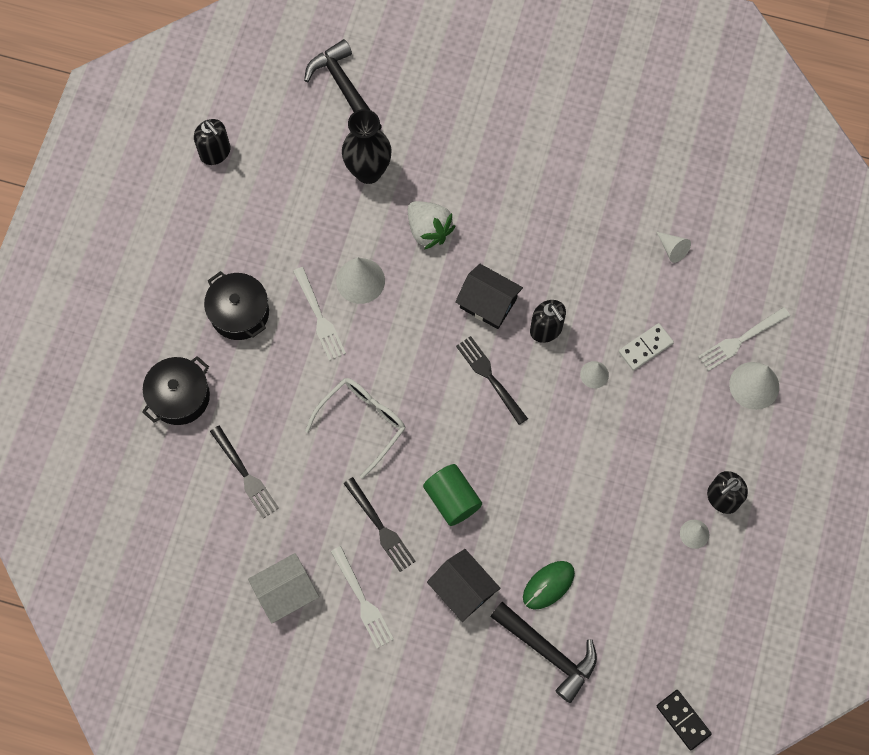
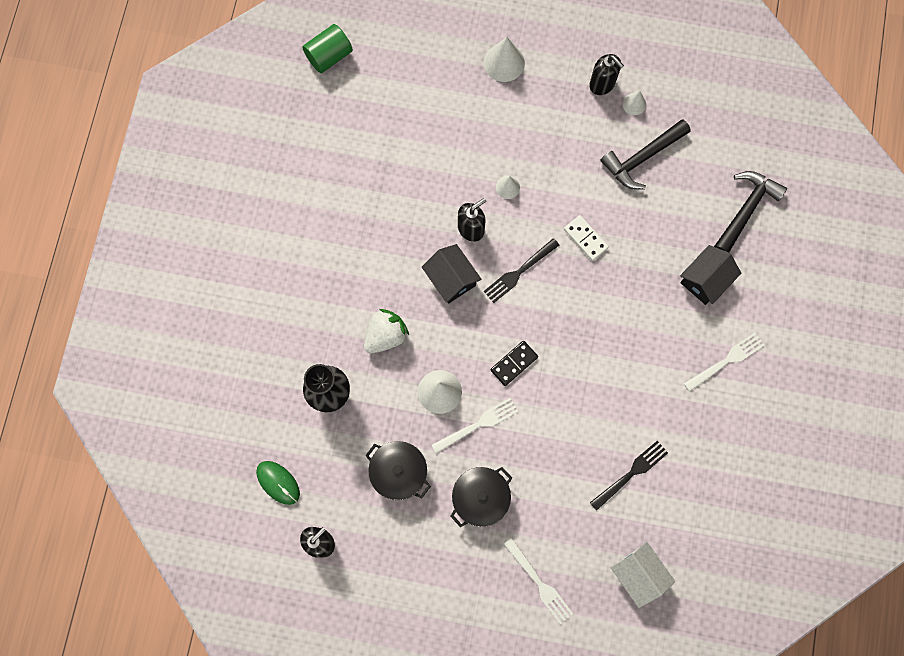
camera: 95 degrees left, 5 degrees up
black pot [142,356,210,425] -> black pot moved to [365,441,431,500]
white house [248,553,319,623] -> white house moved to [611,542,675,608]
black hammer [304,39,382,130] -> black hammer moved to [600,119,691,190]
white glasses [305,378,406,479] -> none
black fork [343,477,416,572] -> none
green cylinder [423,464,482,526] -> green cylinder moved to [302,24,353,73]
black house [455,264,523,329] -> black house turned 60 degrees counterclockwise [422,244,482,303]
green mouse [523,561,575,610] -> green mouse moved to [256,461,300,505]
white domino [619,323,674,371] -> white domino moved to [564,215,609,261]
white cone [657,232,691,263] -> none
black domino [657,690,712,750] -> black domino moved to [491,341,538,386]
white fork [698,307,790,371] -> white fork moved to [504,538,573,624]

